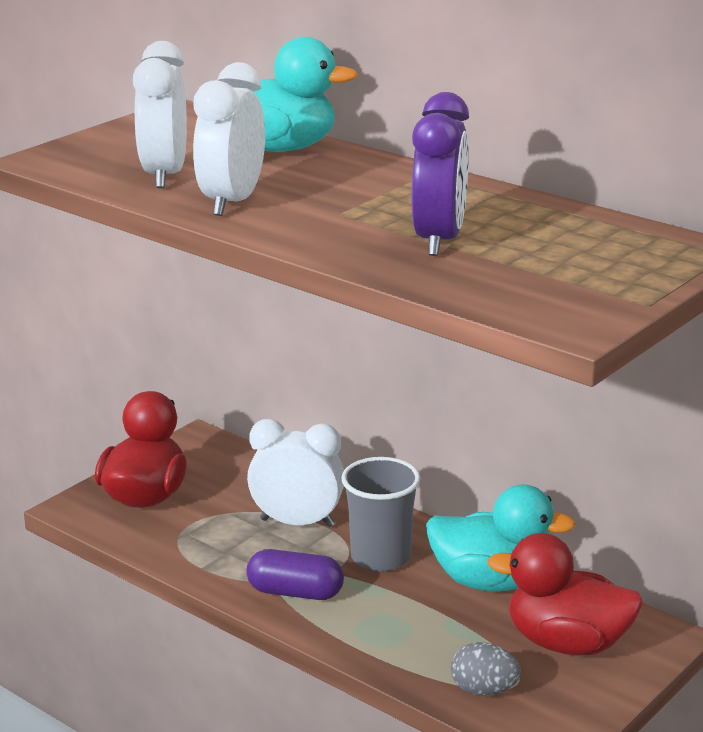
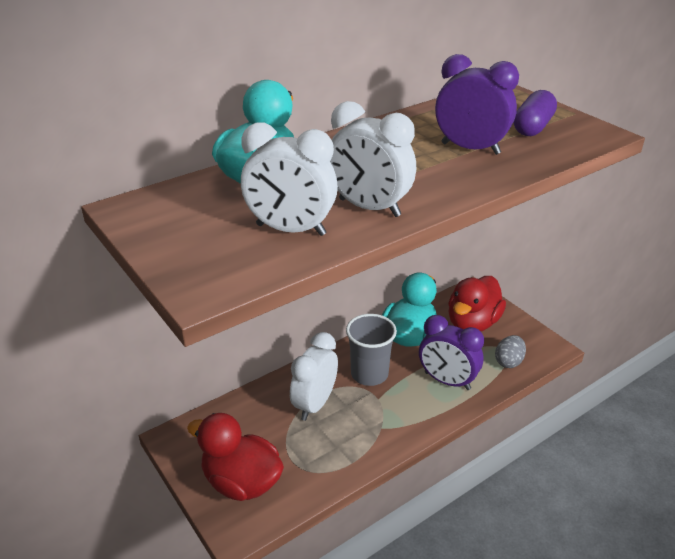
camera: 75 degrees left, 10 degrees up
purple capsule [246,549,344,600] -> purple capsule moved to [514,90,557,136]
none -> purple clock [419,315,484,390]

